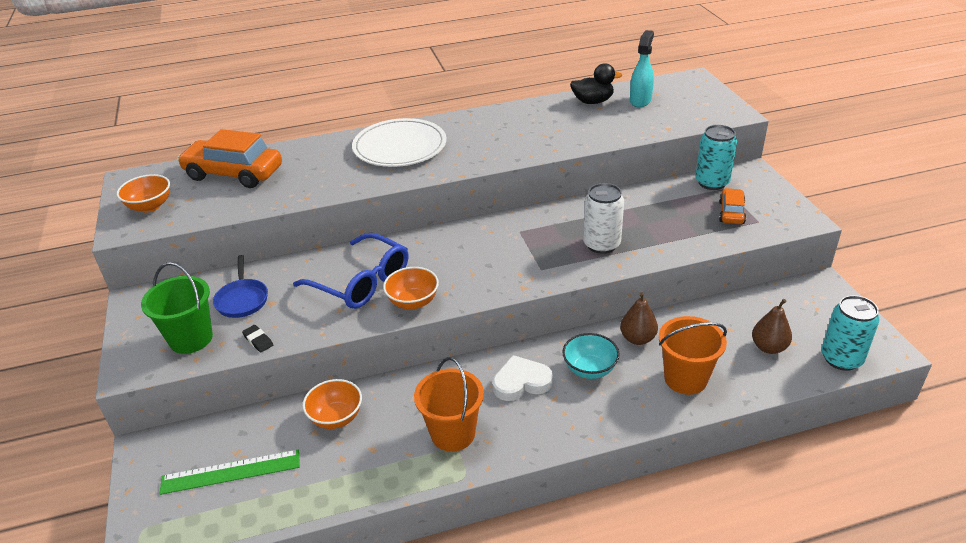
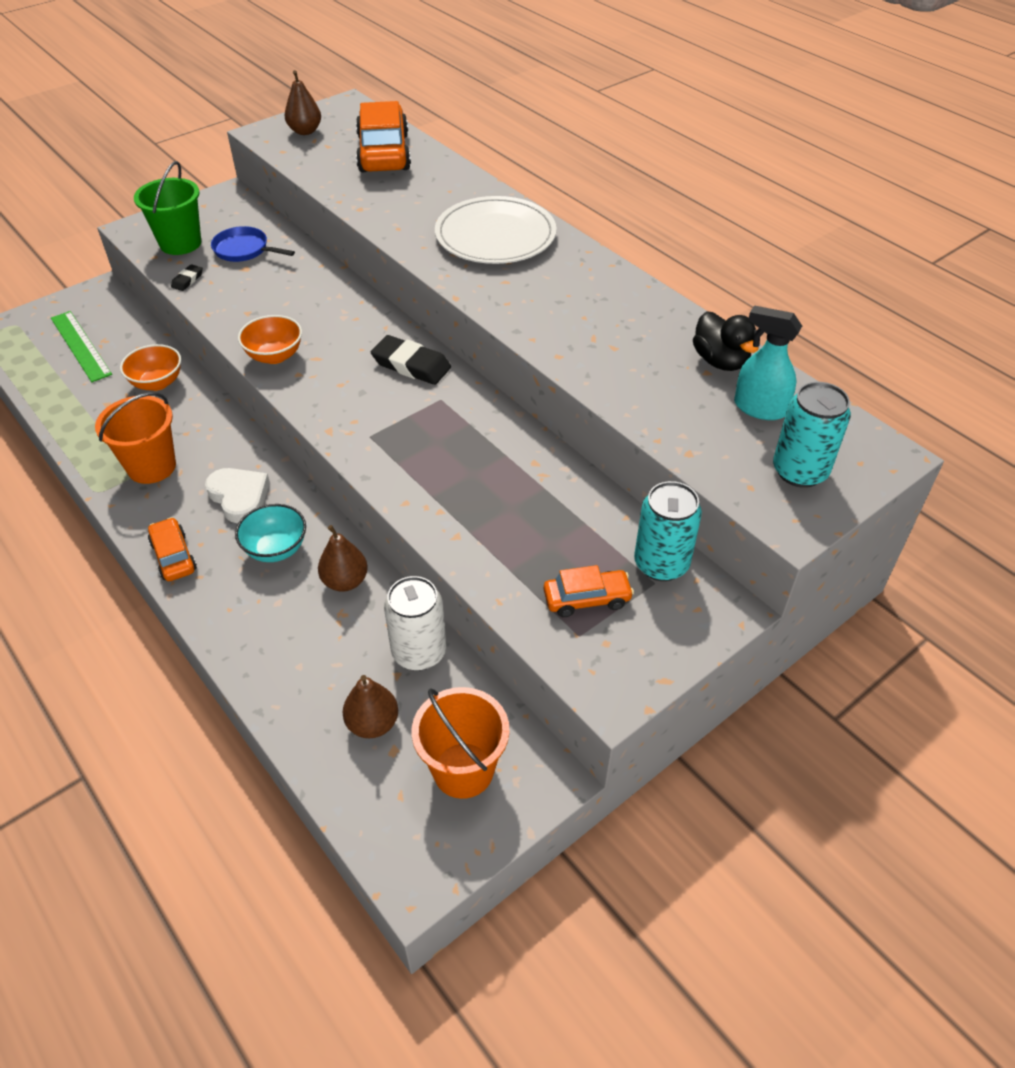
camera: 65 degrees right, 10 degrees up
orange bowl [117,174,170,212] -> brown pear [285,70,321,135]
blue pan [213,255,268,318] -> blue pan turned 60 degrees clockwise [211,226,295,262]
blue glasses [293,233,408,309] -> none
white can [583,183,624,254] -> white can moved to [384,576,446,671]
turquoise spray bottle [630,30,654,107] -> turquoise spray bottle turned 150 degrees counterclockwise [734,305,802,420]
orange bucket [659,316,727,395] -> orange bucket moved to [412,687,510,799]
turquoise can [821,295,879,371] -> turquoise can moved to [773,382,851,488]
none -> orange car [148,517,197,581]
none -> black eraser [371,335,451,385]

